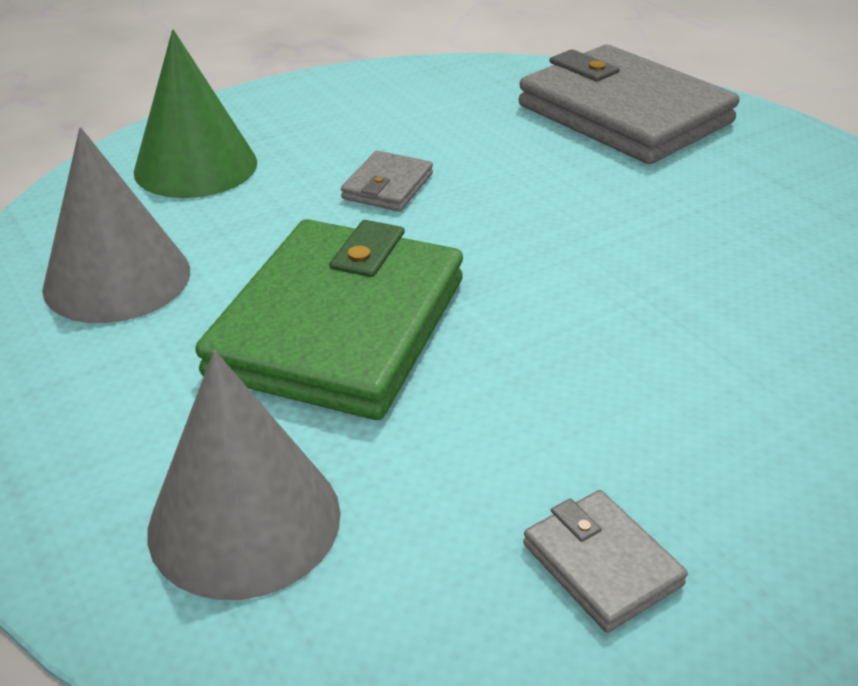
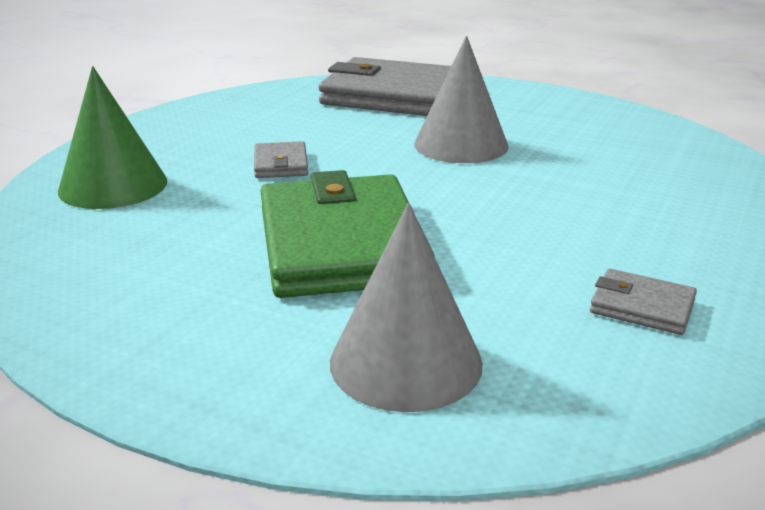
camera: 30 degrees left, 10 degrees down
grey cone [42,127,190,323] -> grey cone moved to [414,36,509,163]

